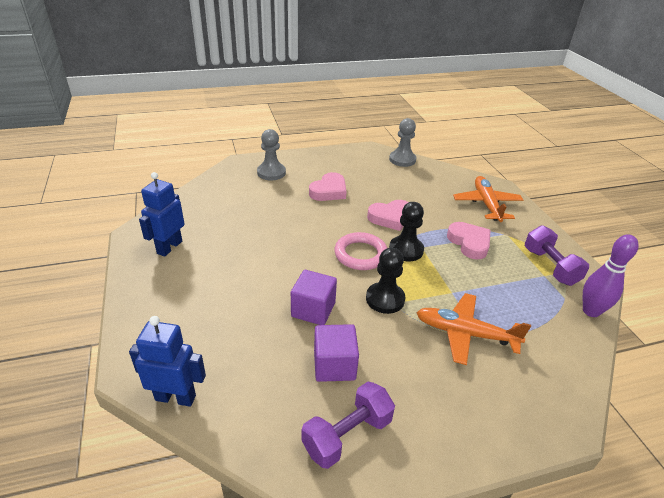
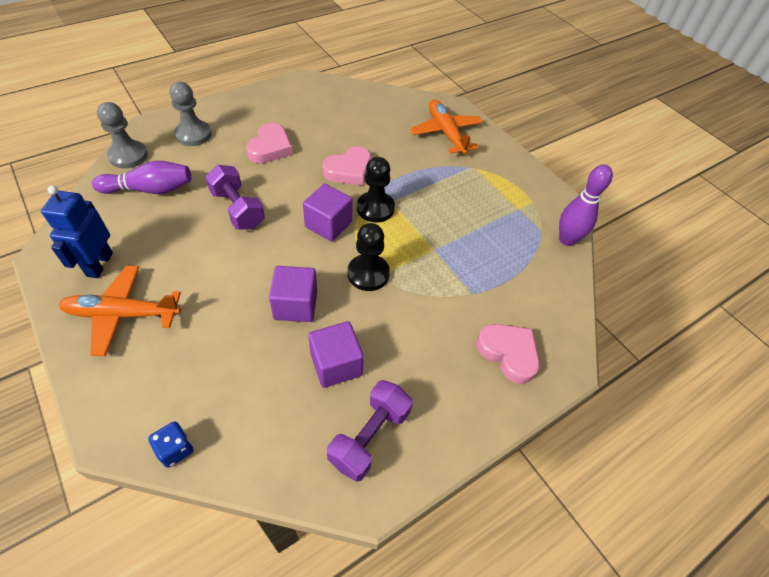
camera: 20 degrees left, 15 degrees up
blue robot [129,316,206,407] -> blue dice [148,421,193,468]
pink ring [335,232,387,270] -> purple cube [303,184,352,242]
grey pawn [389,118,417,167] -> grey pawn moved to [97,102,148,168]
orange plane [416,293,531,365] -> orange plane moved to [58,266,181,356]
pink heart [447,222,491,260] -> pink heart moved to [476,324,540,384]
purple dumbbell [525,225,589,286] -> purple dumbbell moved to [205,165,265,230]
none -> purple bowling pin [92,161,191,194]

